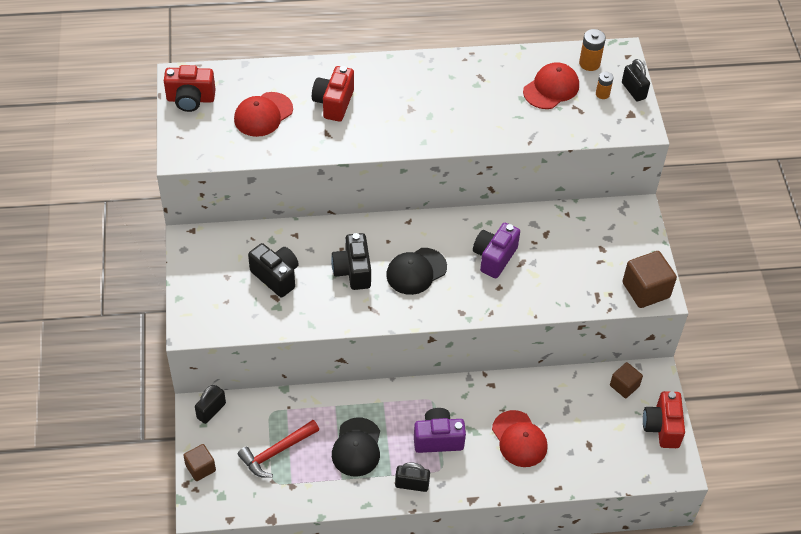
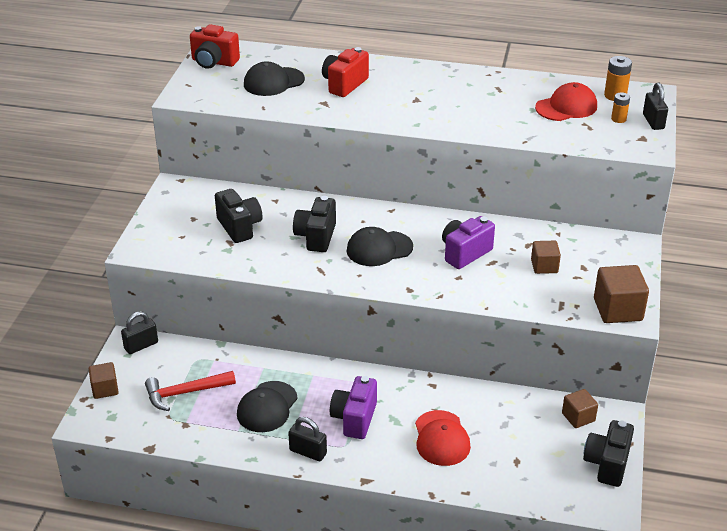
camera: 20 degrees right, 15 degrees down
red cap [234,92,293,137] -> black cap [244,61,305,96]
purple camera [414,408,466,453] -> purple camera turned 90 degrees counterclockwise [330,376,377,439]
red camera [643,391,685,448] -> black camera [583,420,634,487]
none -> brown cube [531,241,561,274]

